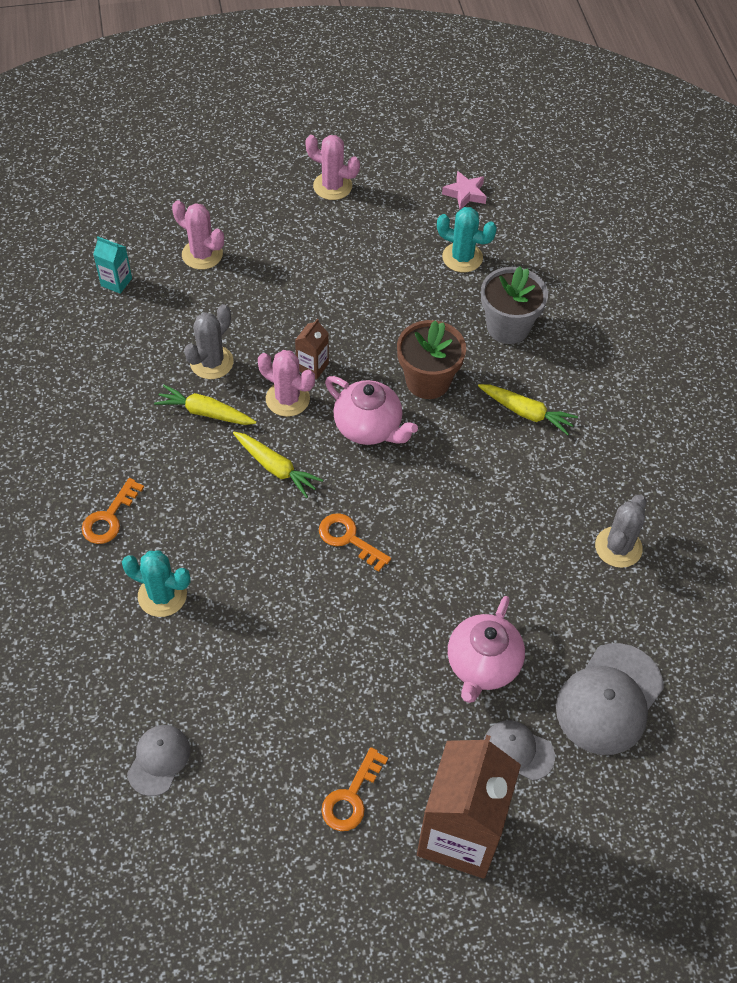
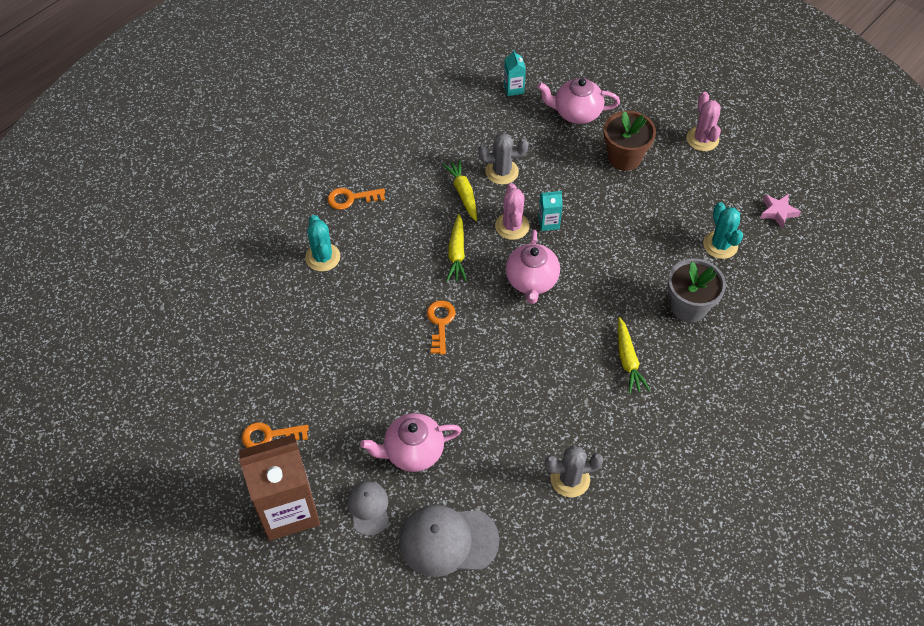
camera: 55 degrees right, 0 degrees up
grey cap [127,725,190,796] -> none
pink cactus [172,200,224,270] -> pink teapot [537,78,620,124]
brown carton [295,319,329,380] -> turquoise carton [538,191,563,231]
brown flower pot [397,320,466,399] -> brown flower pot moved to [604,111,656,171]

